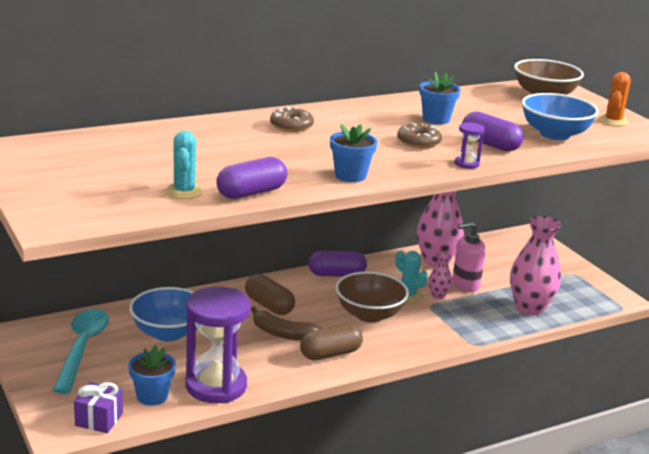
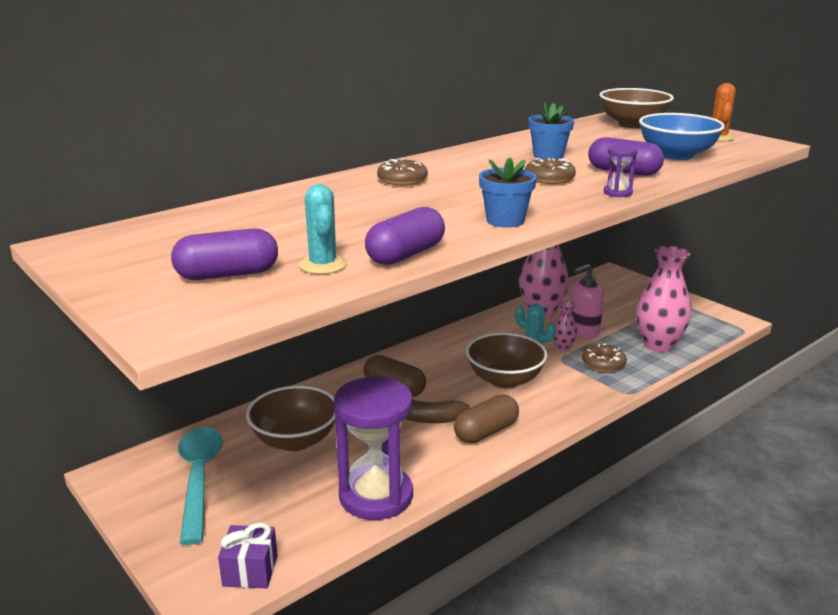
camera: 10 degrees left, 0 degrees up
blue flower pot [128,345,176,406] -> none
blue bowl [129,287,197,341] -> brown bowl [246,386,335,451]
purple capsule [308,251,367,277] -> purple capsule moved to [171,228,278,280]
none -> brown donut [582,344,627,372]

